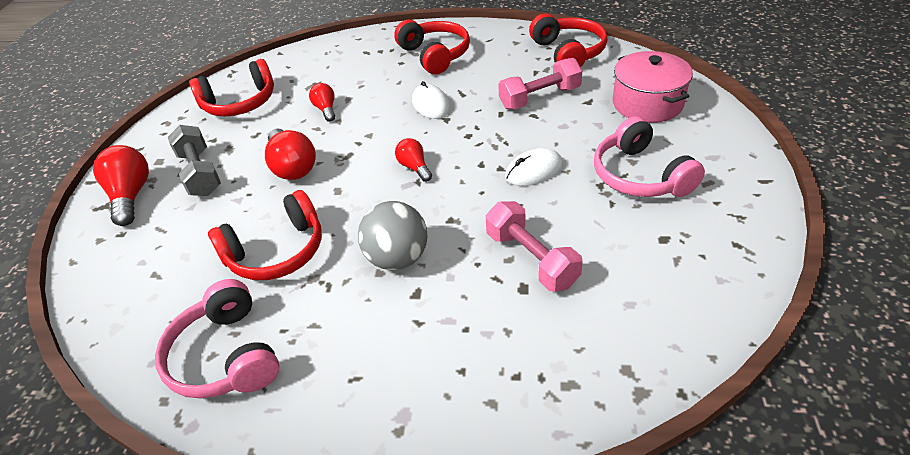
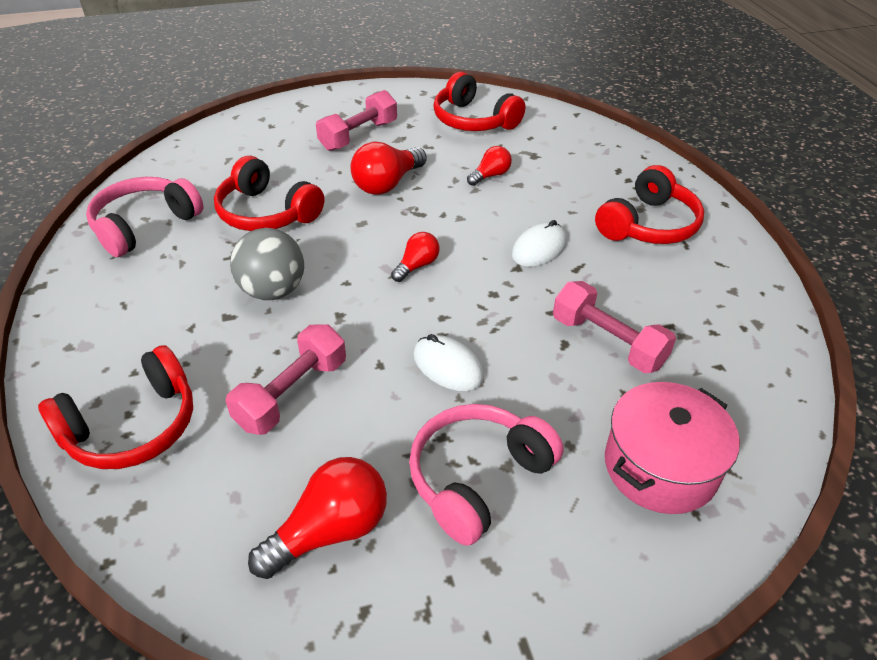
camera: 65 degrees right, 0 degrees up
red light bulb [93,145,149,226] -> red light bulb moved to [248,457,387,579]
grey dumbbell [168,125,221,196] -> pink dumbbell [316,90,397,151]
red headphones [529,14,608,68] -> red headphones moved to [38,345,193,469]

